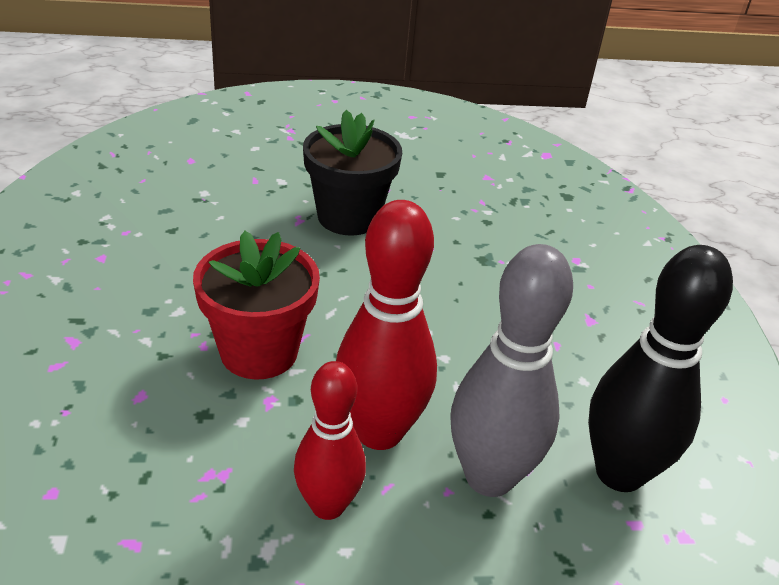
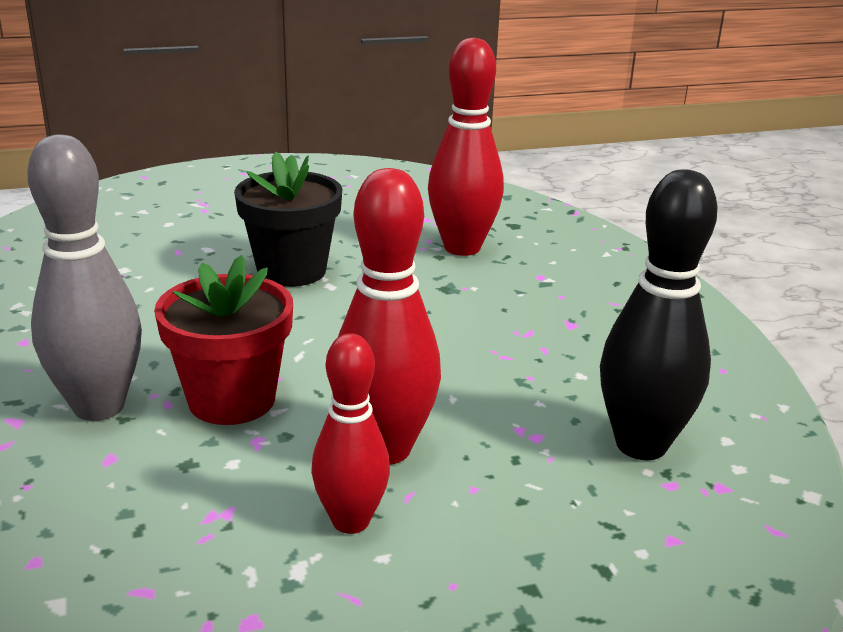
camera: 10 degrees left, 10 degrees down
grey bowling pin [450,244,573,497] -> grey bowling pin moved to [27,134,142,421]
none -> red bowling pin [428,37,504,256]

